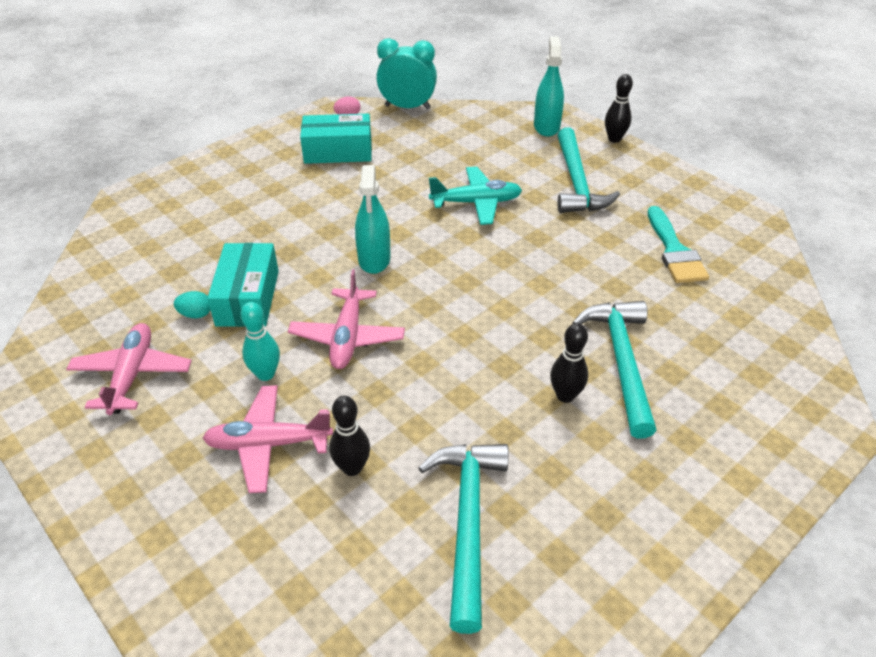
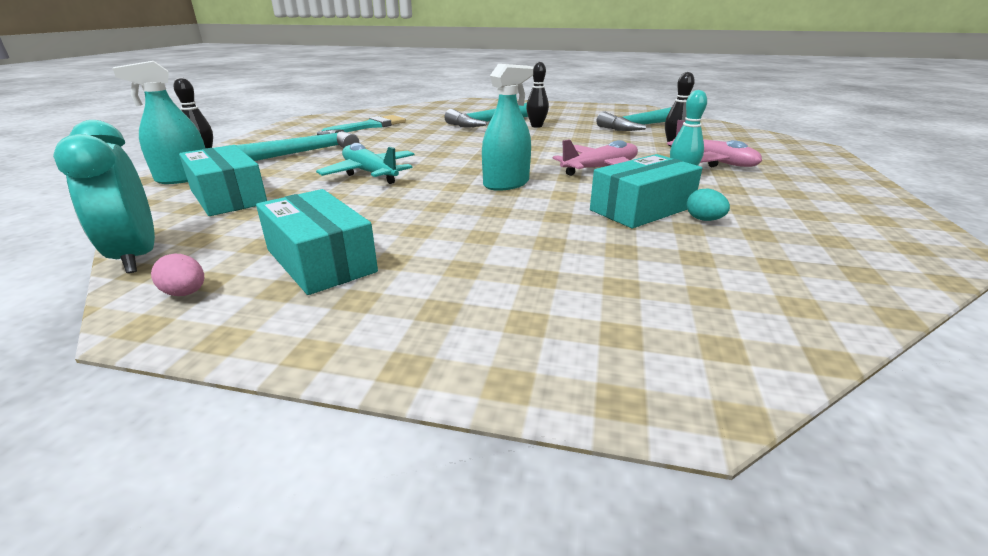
camera: 125 degrees left, 15 degrees down
pink plane [66,323,192,415] -> none
none -> turquoise box [179,145,267,216]

